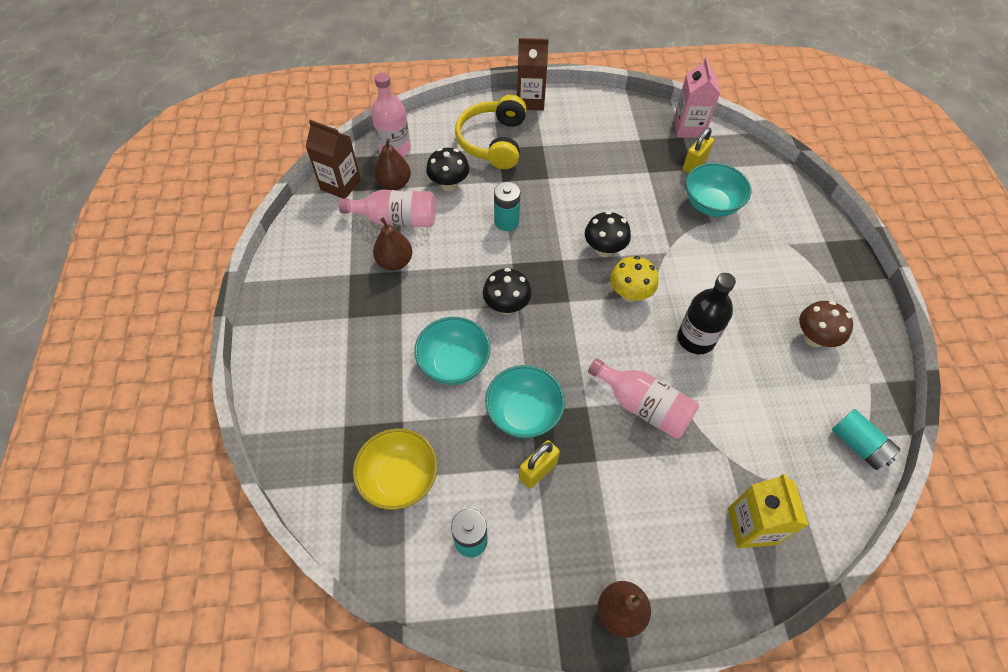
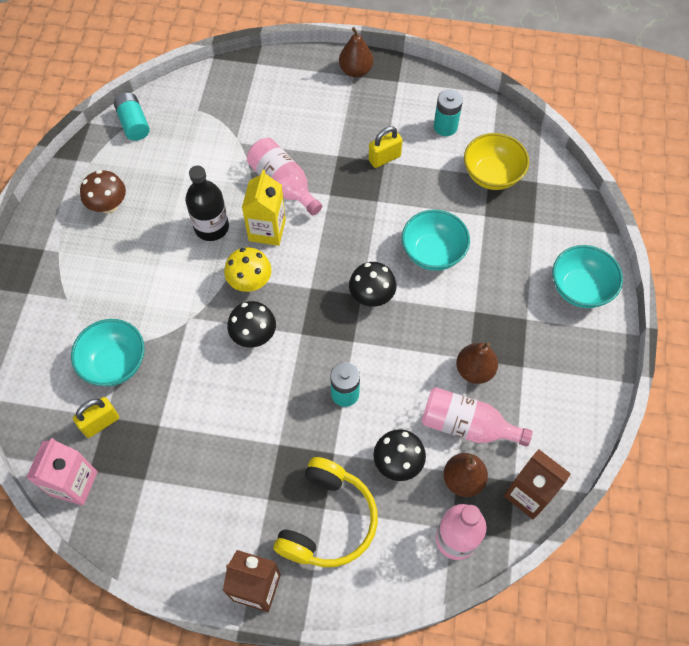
camera: 165 degrees left, 5 degrees up
turquoise bowl [485,365,565,438] -> turquoise bowl moved to [553,245,623,308]
yellow carton [728,474,809,548] -> yellow carton moved to [242,170,286,246]

